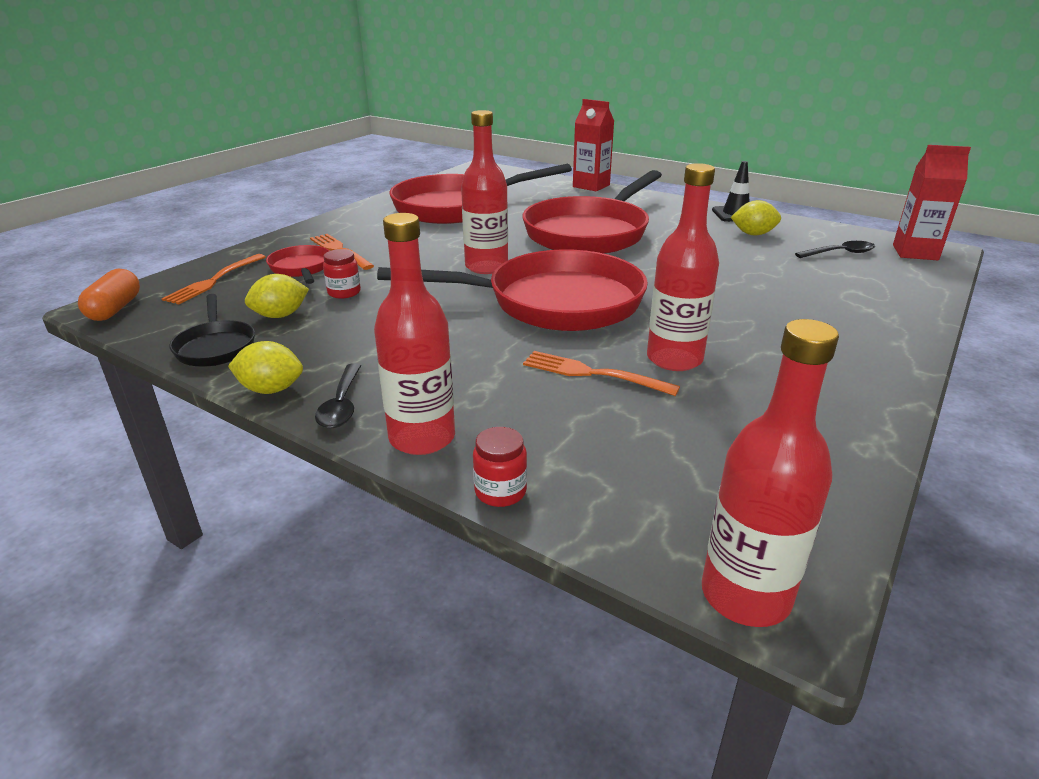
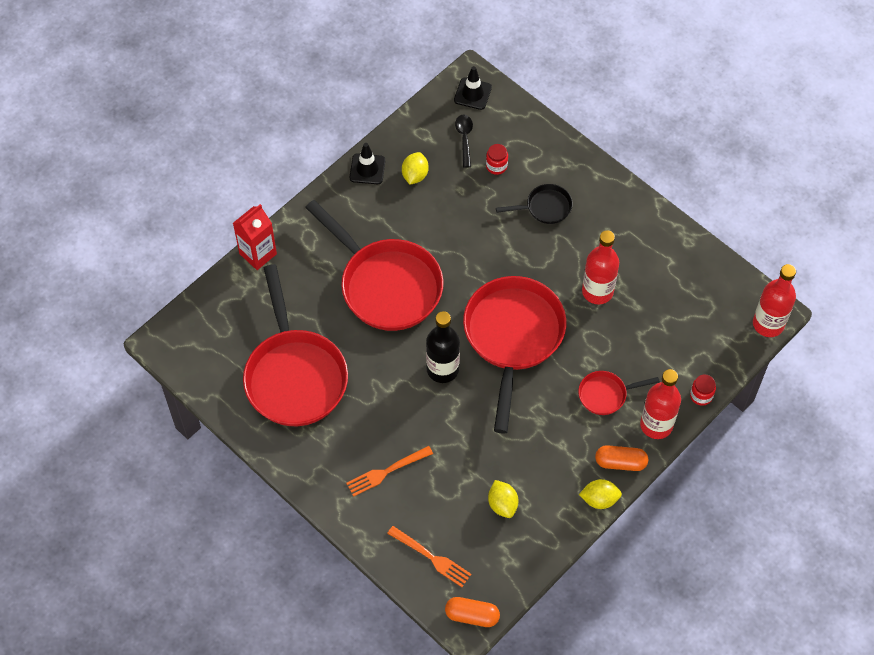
camera: 80 degrees left, 30 degrees up
black pan [169,294,255,367] -> black pan moved to [496,184,573,224]
yellow lemon [228,341,303,394] -> yellow lemon turned 75 degrees clockwise [579,479,622,509]
red pan [266,245,330,284] -> red pan moved to [578,371,660,415]
black spoon [315,364,361,429] -> orange capsule [595,445,648,471]
red jar [323,249,361,299] -> red jar moved to [486,144,508,175]
red bottle [461,110,508,274] -> black bottle [426,311,460,383]
orange fork [523,351,680,396] -> none
red carton [893,145,971,260] -> black traffic cone [454,66,492,110]

